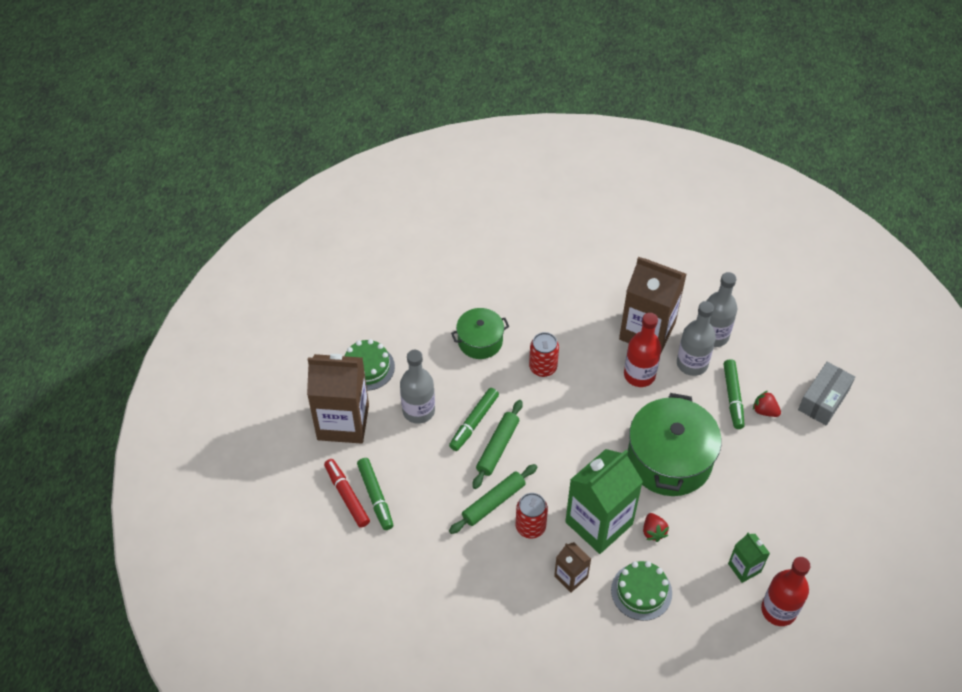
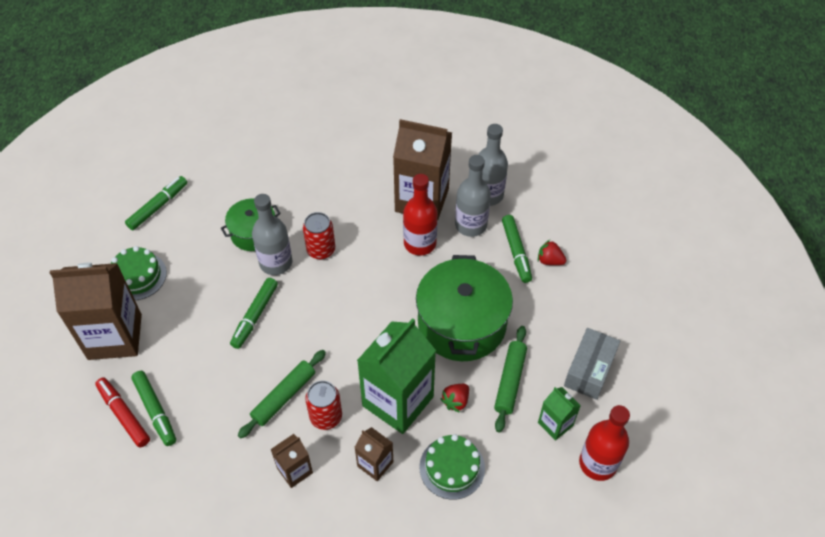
camera: 10 degrees left, 0 degrees up
grey bottle [400,350,435,424] -> grey bottle moved to [252,194,292,275]
green rolling pin [472,400,523,489] -> green rolling pin moved to [494,326,527,432]
red strawberry [643,513,669,542] -> red strawberry turned 60 degrees clockwise [440,384,469,413]
grey box [798,362,855,425] -> grey box moved to [564,328,620,400]
none -> green marker [125,176,187,230]
none -> brown carton [271,434,313,488]

